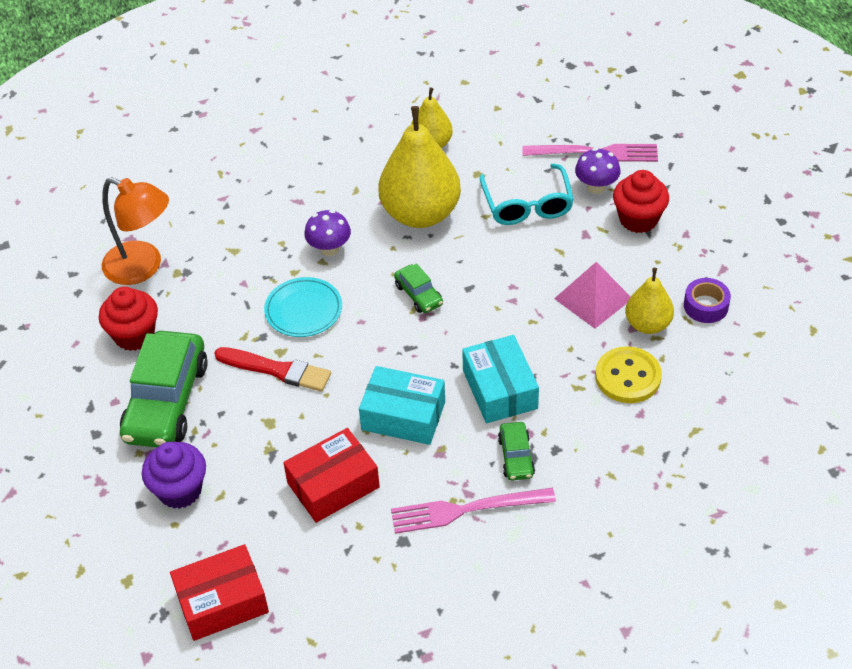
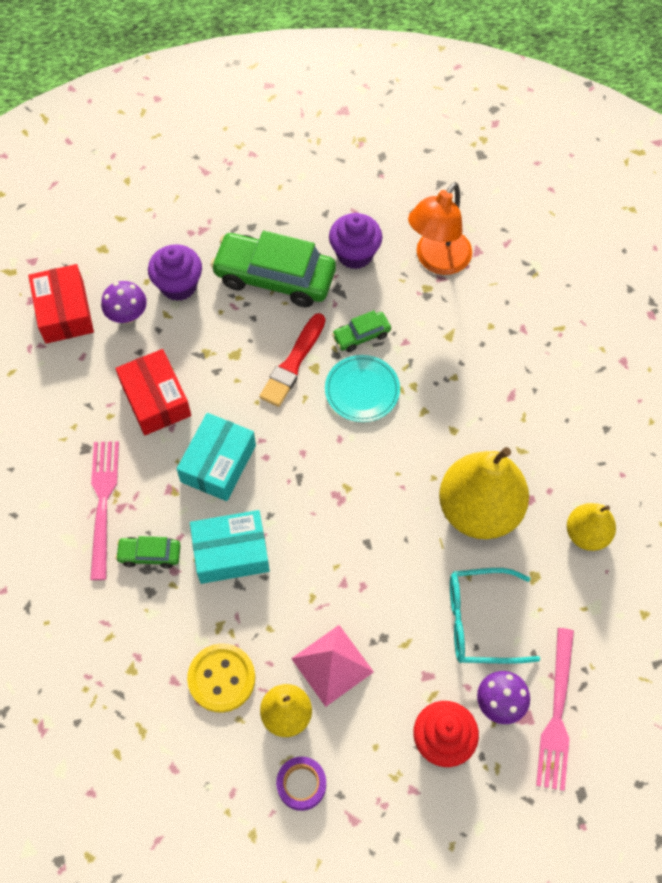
camera: 95 degrees right, 15 degrees up
red cupcake [99,287,158,351] -> purple cupcake [329,213,382,269]
purple mushroom [304,210,351,256] -> purple mushroom moved to [101,281,147,324]
green car [394,263,443,313] -> green car moved to [332,310,391,352]

